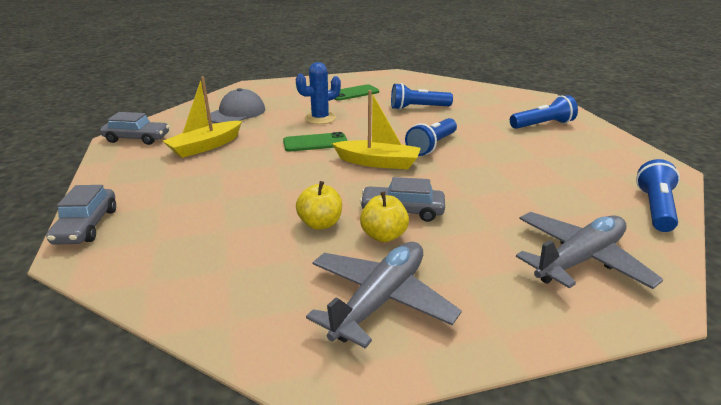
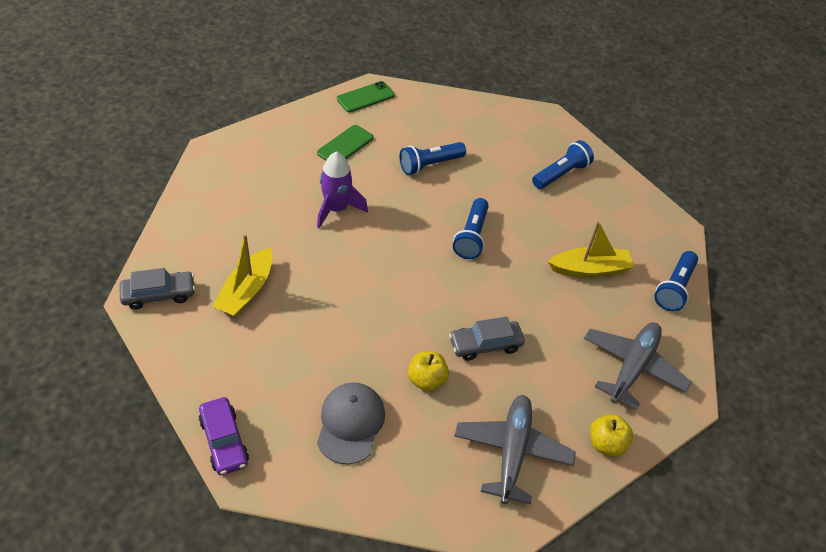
camera: 25 degrees left, 20 degrees up
grey car [46,185,116,245] -> purple car [199,397,249,475]
grey cap [207,88,265,123] -> grey cap moved to [317,383,385,465]
green phone [283,132,348,152] -> green phone moved to [337,81,395,112]
blue cactus [296,62,341,124] -> purple rocket [317,151,368,228]
yellow boat [332,90,421,169] -> yellow boat moved to [548,221,634,278]
yellow apple [360,192,409,242] -> yellow apple moved to [590,414,633,457]
blue flashlight [636,159,680,232] -> blue flashlight turned 150 degrees counterclockwise [654,251,698,311]

